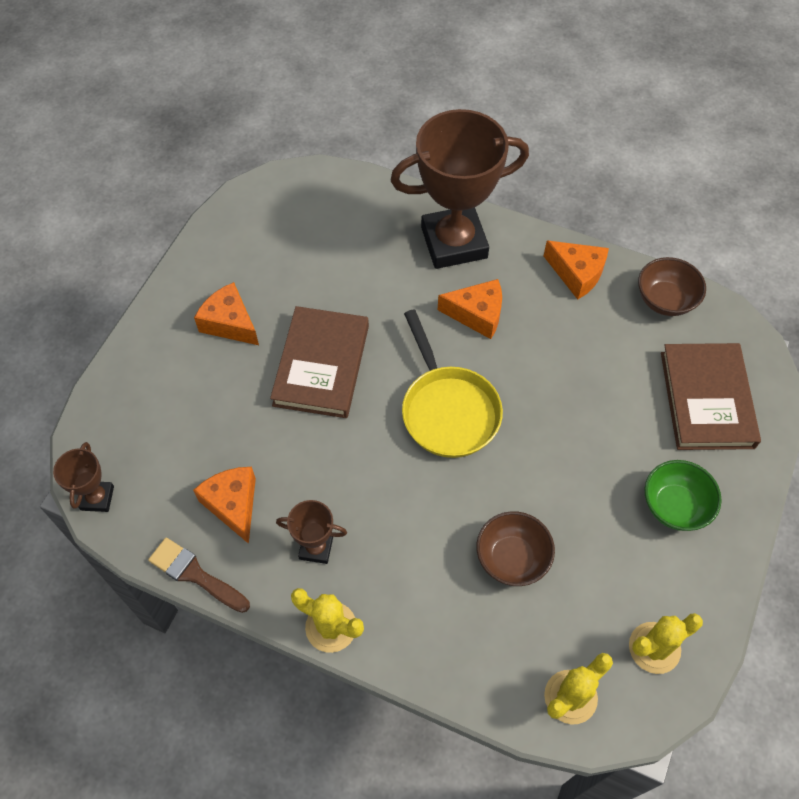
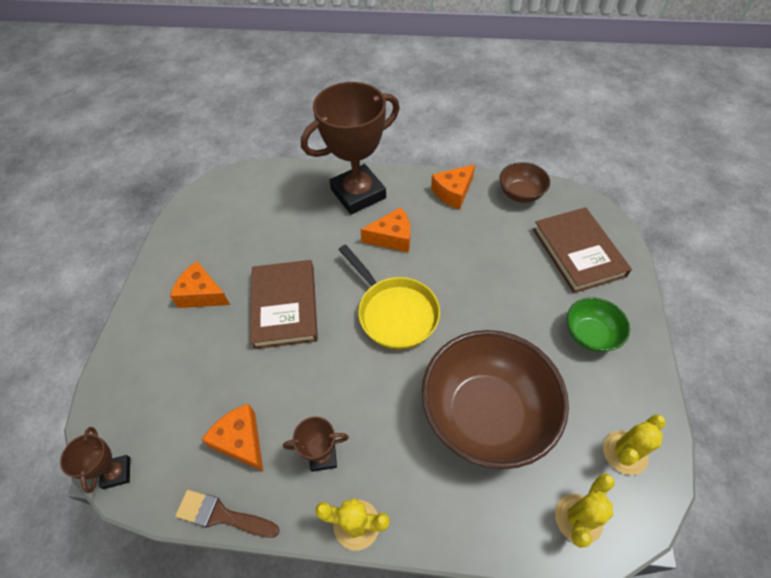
camera: 15 degrees left, 5 degrees down
brown bowl [476,511,555,586] -> brown bowl [422,330,569,469], size x2.06
orange cheese [544,240,609,300] -> orange cheese turned 120 degrees clockwise [431,164,475,209]

